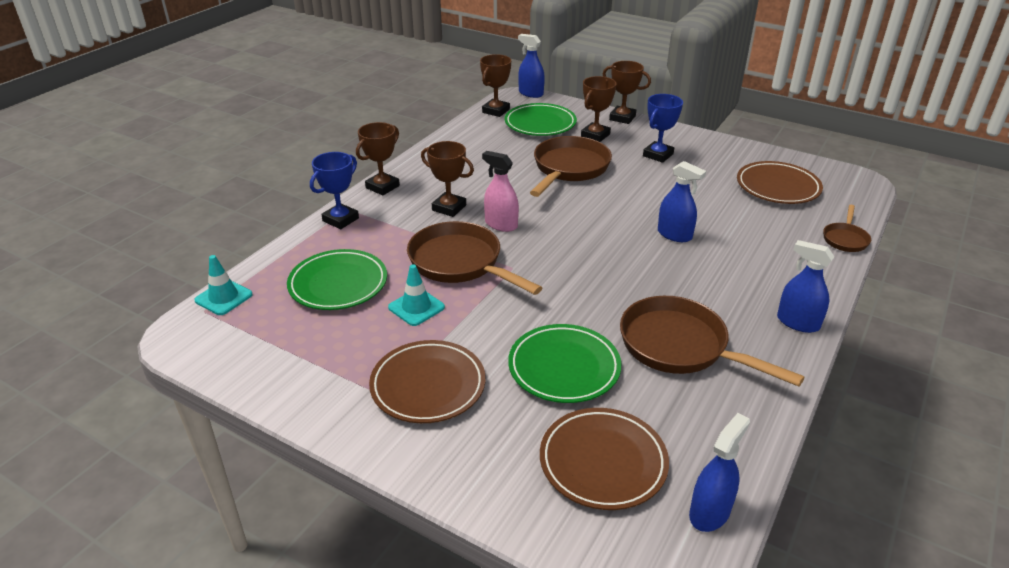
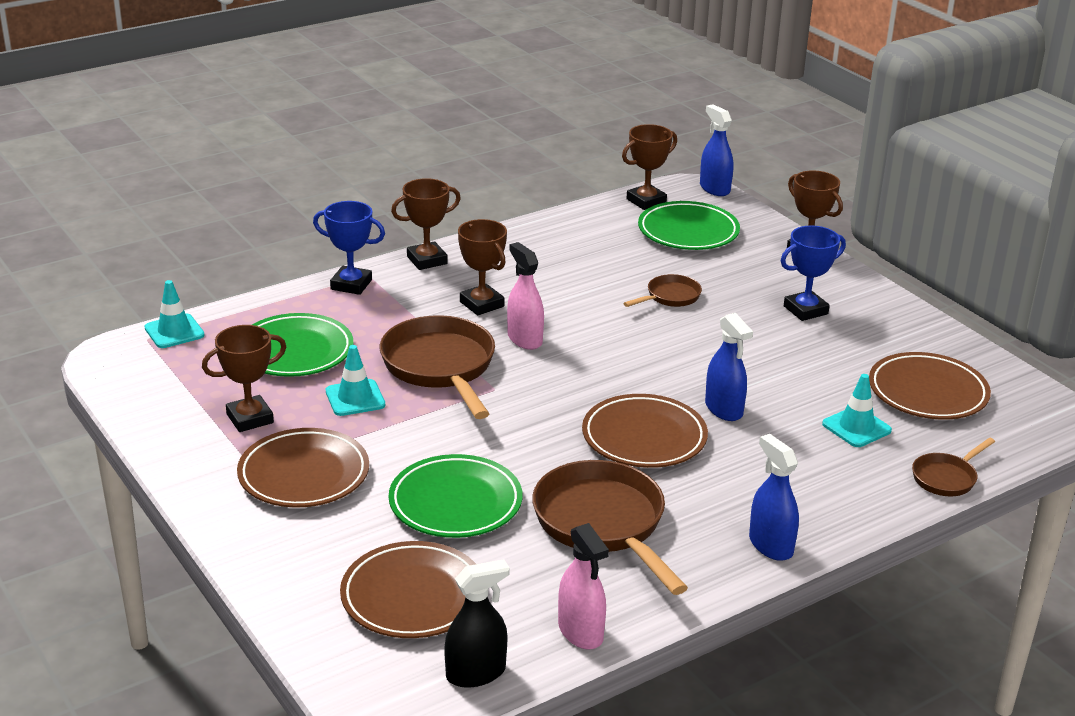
camera: 25 degrees right, 5 degrees down
blue trophy [310,152,359,229] -> blue trophy turned 45 degrees clockwise [313,201,385,295]
brown pan [530,136,612,197] -> brown pan [623,274,702,307], size x0.51
brown trophy [581,76,616,142] -> brown trophy moved to [202,325,286,432]
blue spray bottle [689,413,750,532] -> black spray bottle [444,559,510,688]
none -> pink spray bottle [558,523,609,649]
none -> brown plate [582,394,708,468]
none -> turquoise traffic cone [822,374,892,447]

